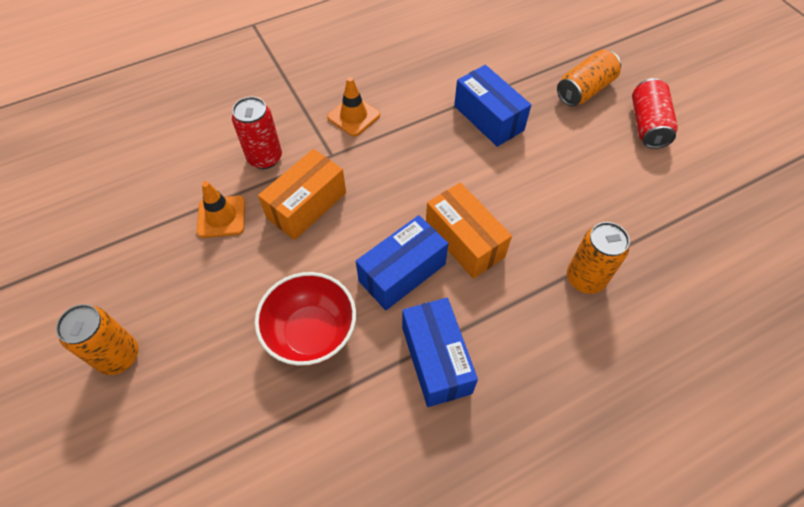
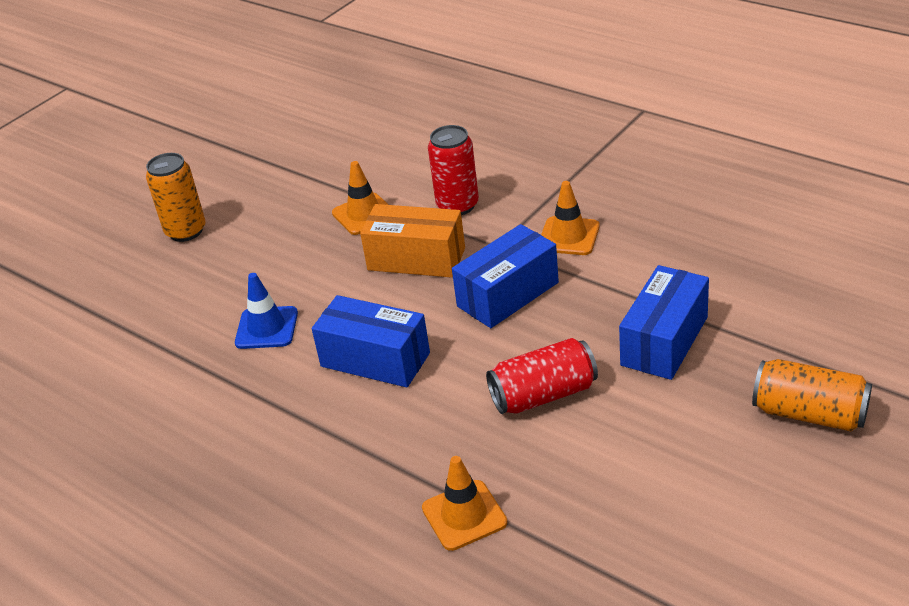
camera: 70 degrees right, 20 degrees down
red bowl [255,272,356,366] -> blue traffic cone [235,273,298,349]
blue box [402,298,478,407] -> blue box moved to [452,224,559,328]
orange box [426,182,512,279] -> none
orange can [567,222,630,294] -> orange traffic cone [422,456,507,551]
red can [632,78,678,149] -> red can moved to [486,338,598,414]

